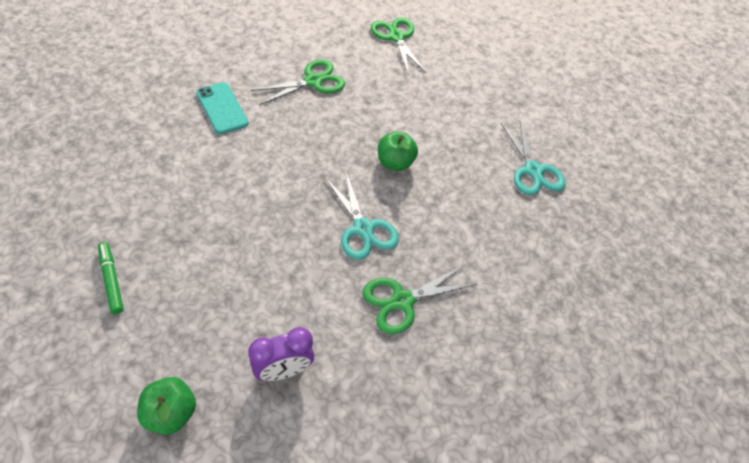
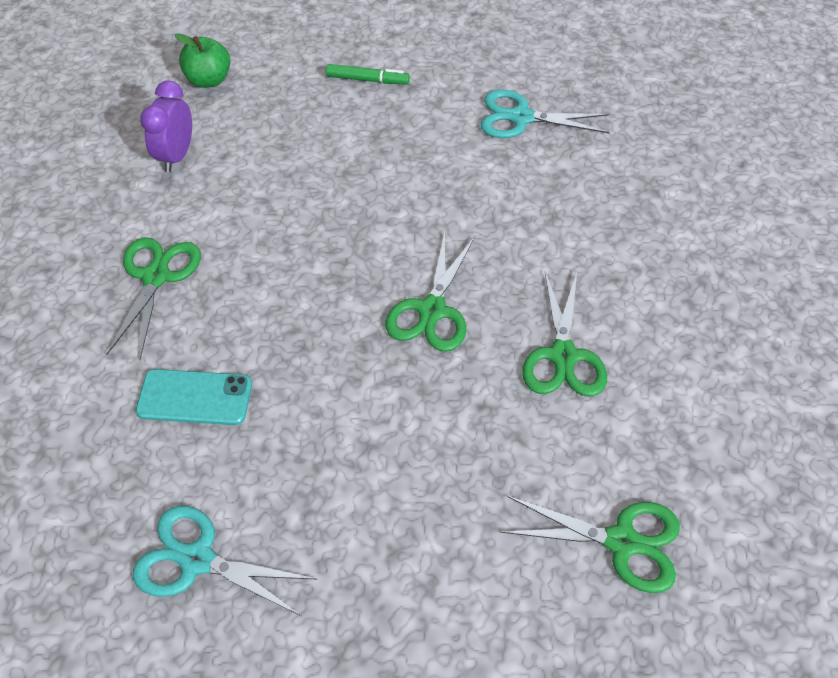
camera: 130 degrees right, 0 degrees up
turquoise phone [196,82,249,134] -> turquoise phone moved to [136,369,252,425]
turquoise scissors [325,170,399,260] -> turquoise scissors moved to [481,89,609,138]
green apple [378,131,418,171] -> none
none -> green scissors [386,232,475,352]

